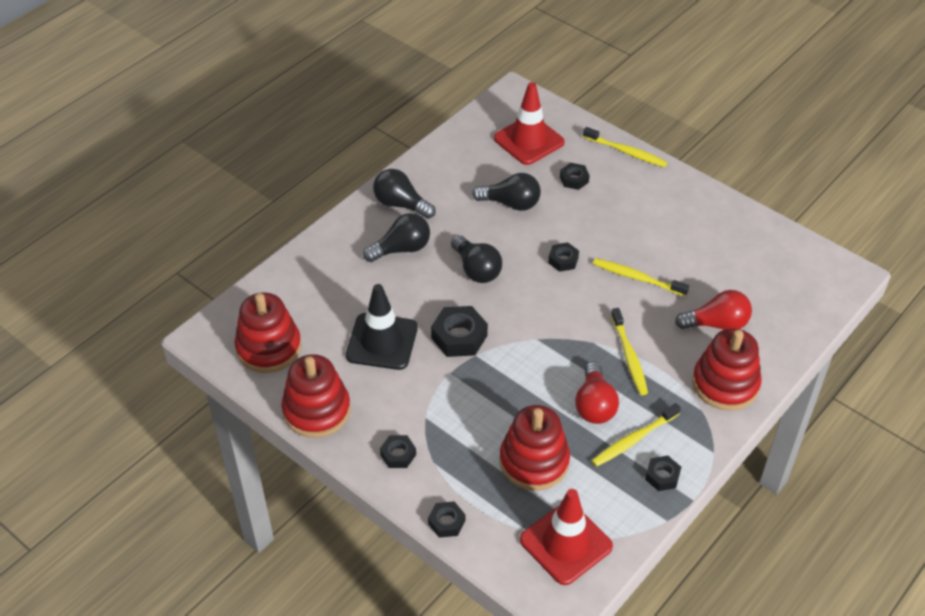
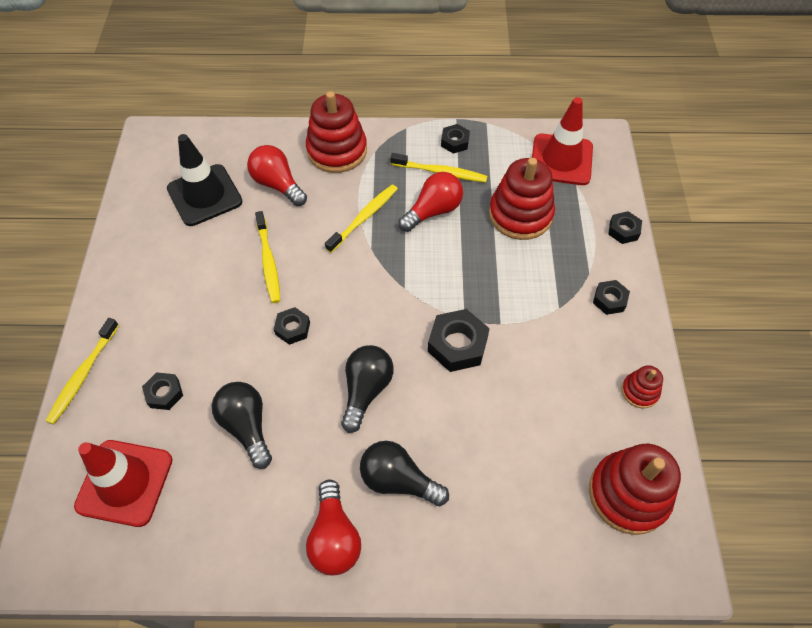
camera: 130 degrees left, 10 degrees up
red stacking toy [281,354,351,438] -> red stacking toy [622,365,663,408], size x0.50
black traffic cone [346,284,418,370] -> black traffic cone moved to [167,134,242,226]
black light bulb [373,169,436,219] -> red light bulb [306,480,361,575]
yellow toothbrush [583,127,667,167] -> yellow toothbrush turned 150 degrees counterclockwise [46,318,119,425]

